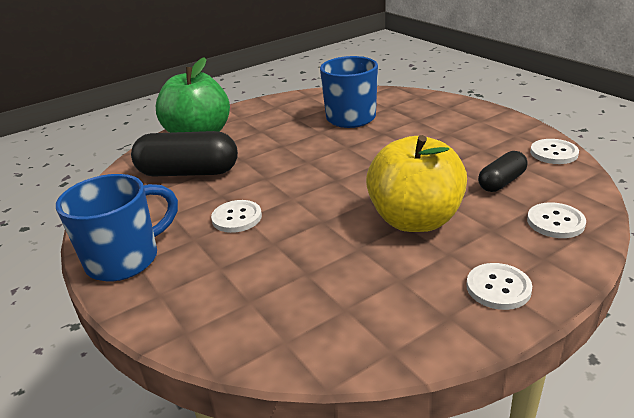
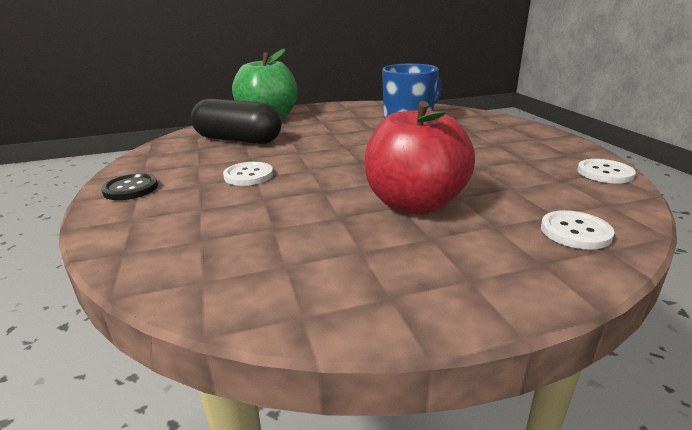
camera: 15 degrees right, 5 degrees down
blue mug [56,174,178,281] -> black button [101,174,158,200]
yellow apple [366,135,467,232] -> red apple [364,101,475,215]
white button [466,263,532,310] -> none
black capsule [478,151,527,192] -> none

